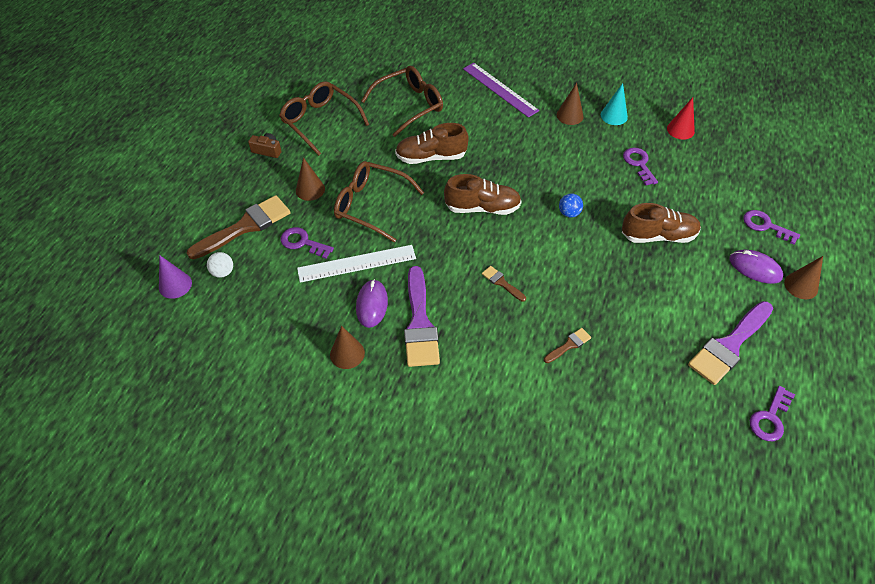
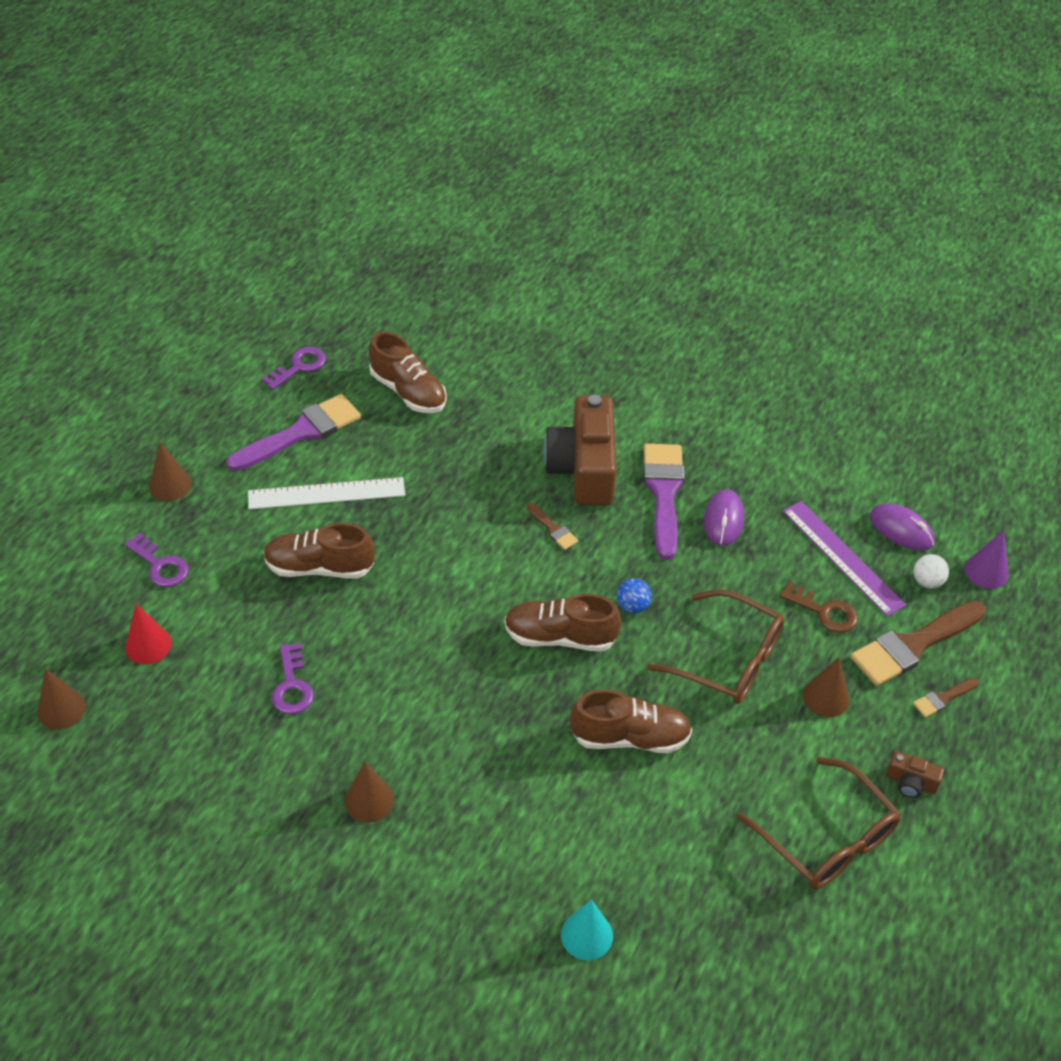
camera: 175 degrees left, 5 degrees down
purple key [281,227,334,259] -> brown key [780,582,858,633]
white ruler [297,245,416,283] -> white ruler moved to [248,477,405,509]
brown cone [330,326,365,369] -> brown cone moved to [37,668,86,730]
brown glasses [361,66,443,137] -> none
purple ruler [463,63,539,118] -> purple ruler moved to [783,501,906,616]
brown brush [544,328,591,363] -> brown brush moved to [913,678,979,718]
blue ball [559,193,583,218] -> blue ball moved to [617,578,652,613]
turquoise cone [601,83,628,125] -> turquoise cone moved to [561,899,613,960]
red cone [667,97,695,140] -> red cone moved to [125,604,172,664]
purple mouse [729,250,783,284] -> purple mouse moved to [870,503,935,550]
none -> brown shoe [369,332,447,413]
none -> brown camera [544,395,617,506]

